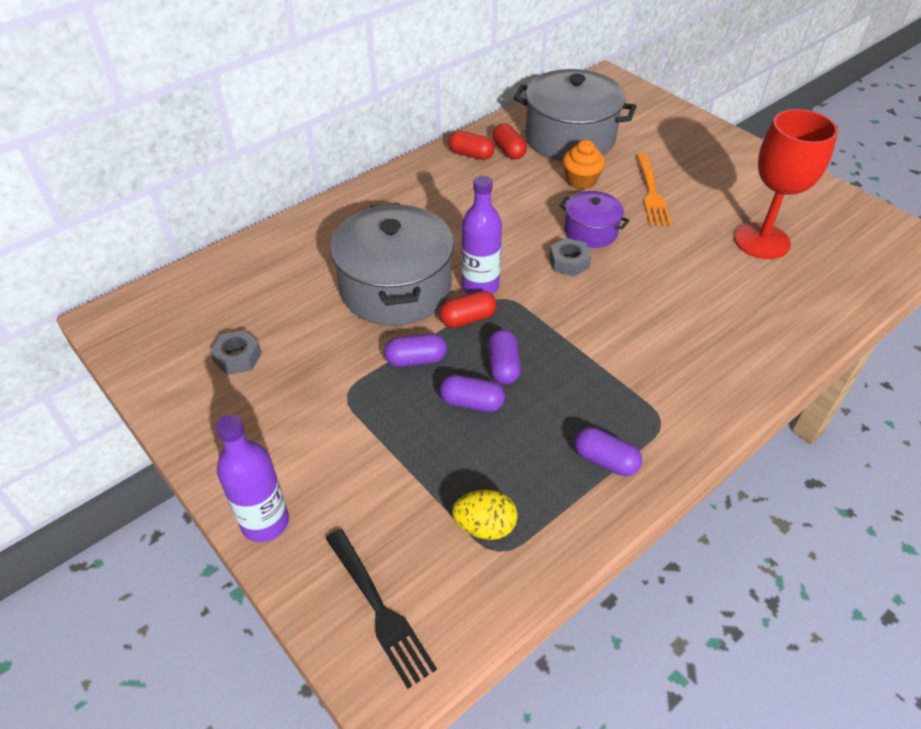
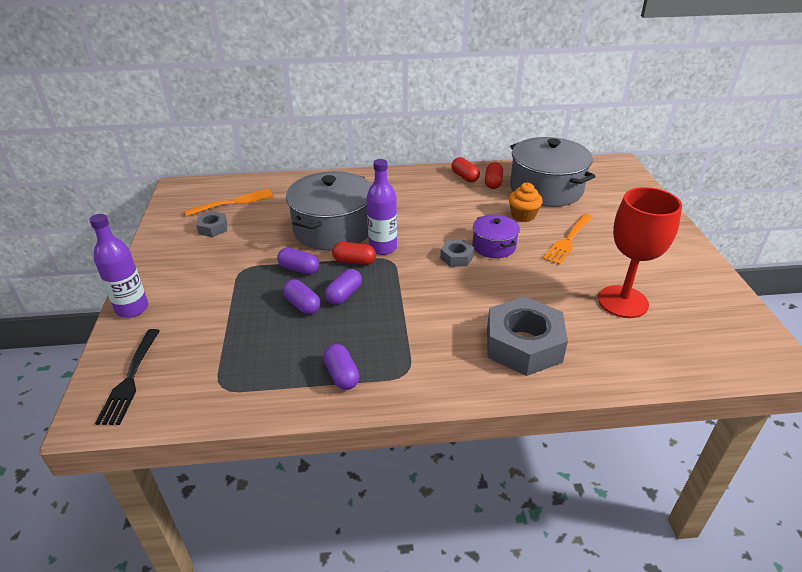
camera: 35 degrees right, 10 degrees down
yellow egg [452,490,517,540] -> none
none -> orange fork [184,189,274,216]
none -> grey nut [487,297,568,376]

